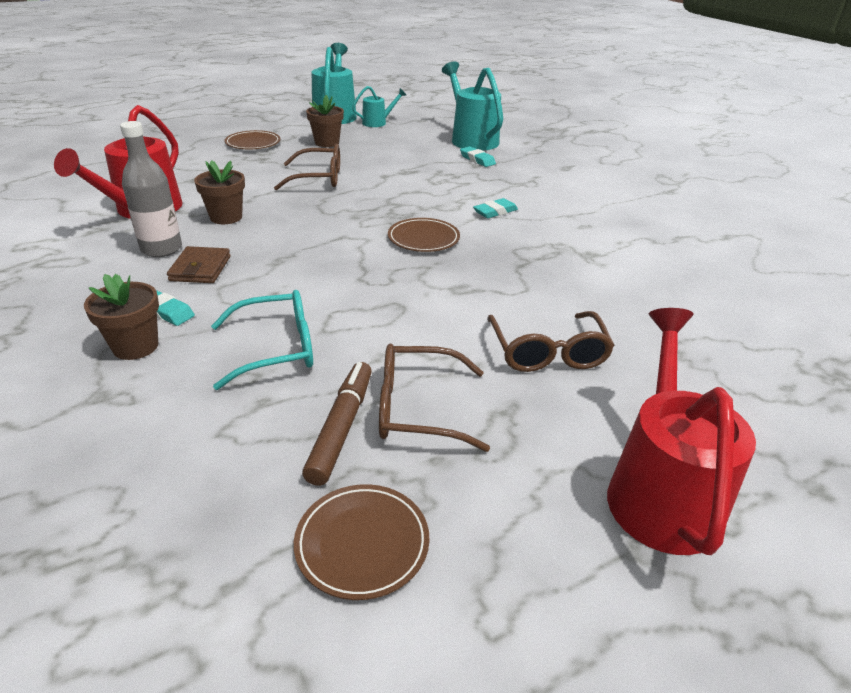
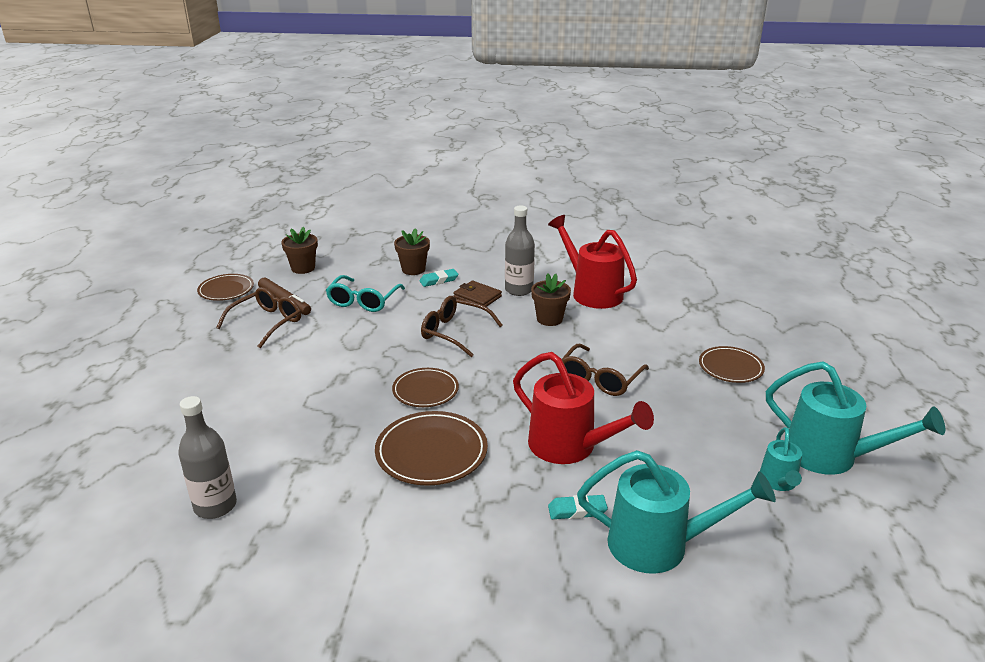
camera: 125 degrees right, 5 degrees down
brown flower pot [306,95,344,147] -> brown flower pot moved to [281,226,318,274]
turquoise eraser [473,198,518,218] -> brown plate [375,411,488,486]
brown glasses [487,311,615,372] -> brown glasses moved to [421,296,503,357]
red watering can [607,308,756,555] -> red watering can moved to [513,352,654,464]
none -> grey bottle [178,396,237,519]

